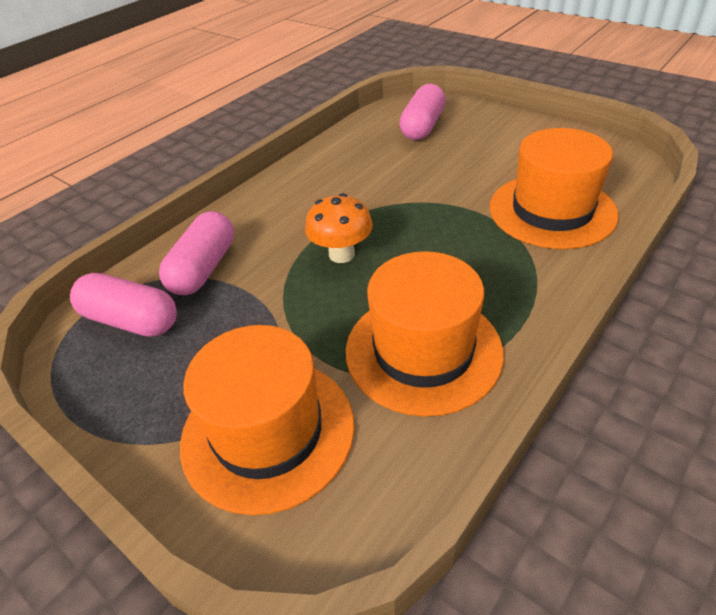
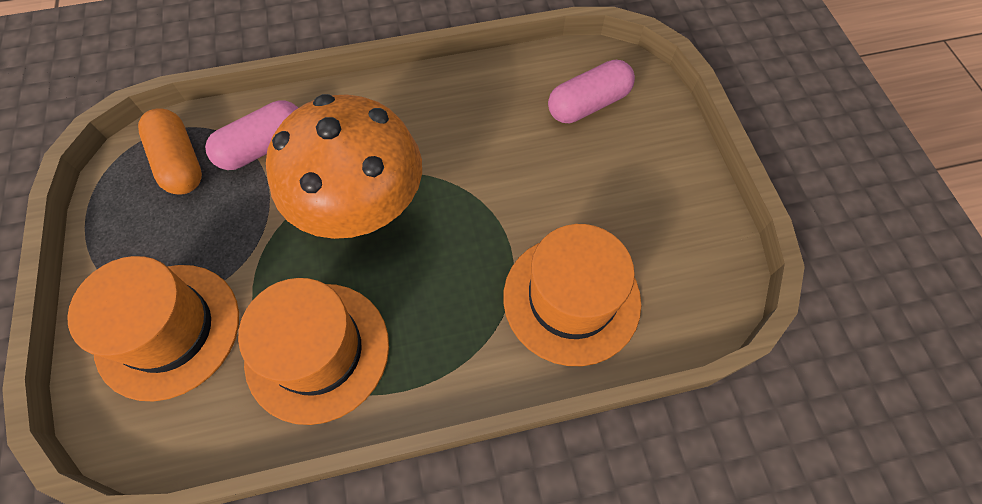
camera: 35 degrees right, 20 degrees up
pink capsule [70,273,177,337] -> orange capsule [138,108,202,195]
orange mushroom [305,193,373,263] -> orange mushroom [266,94,422,239], size x2.10

